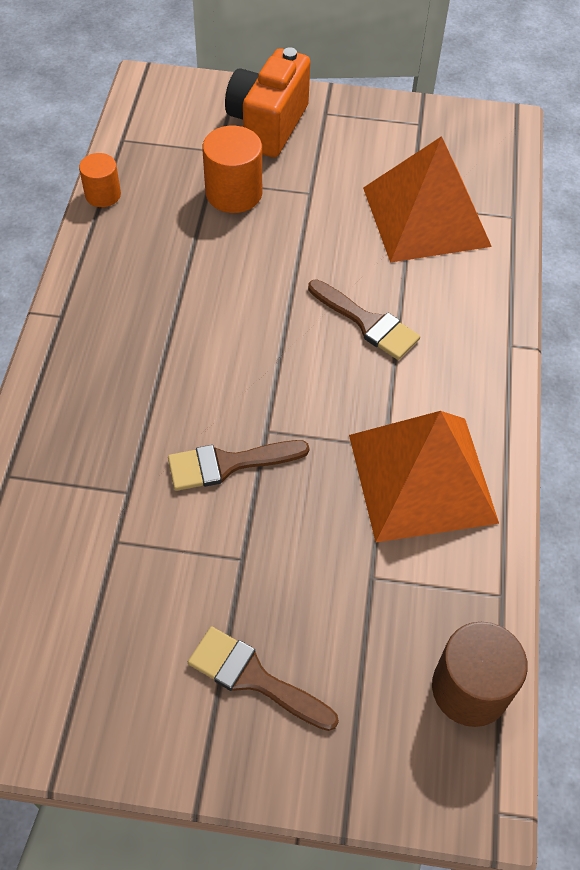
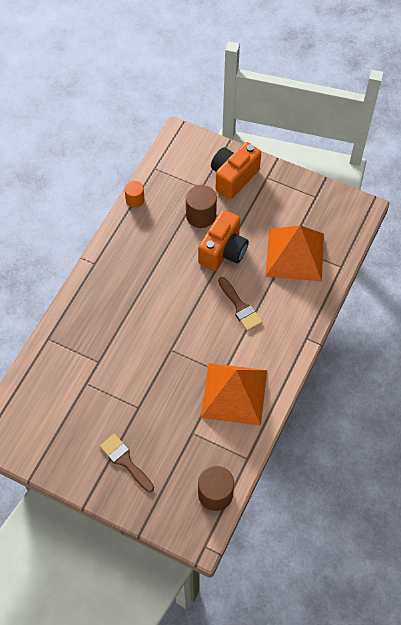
camera: 20 degrees right, 5 degrees up
brown brush [168,440,310,491] -> none
orange cylinder [202,126,262,213] -> brown cylinder [186,185,217,228]
none -> orange camera [198,210,249,271]

